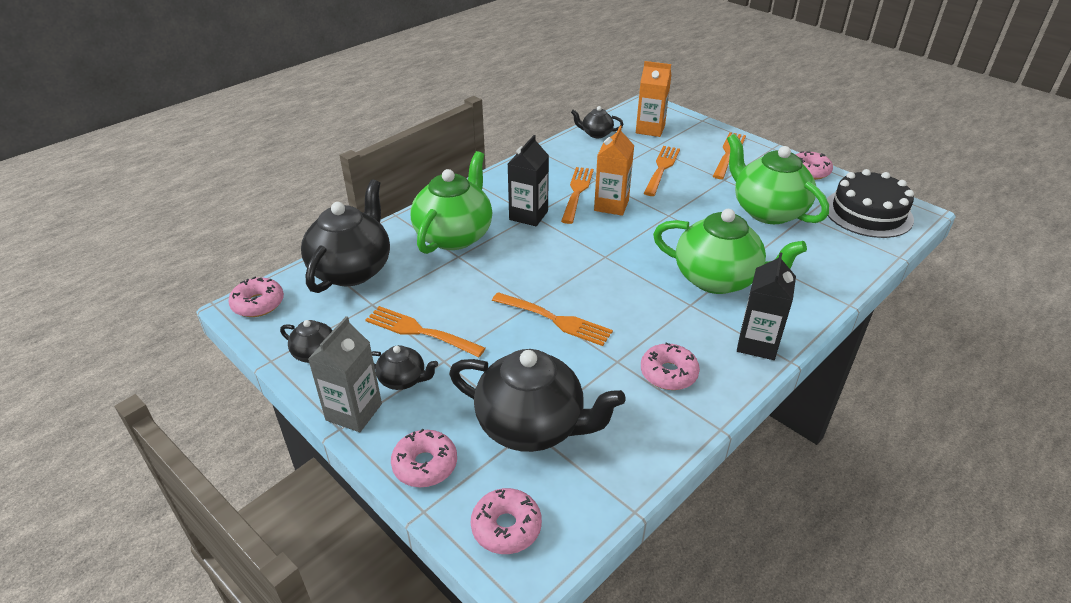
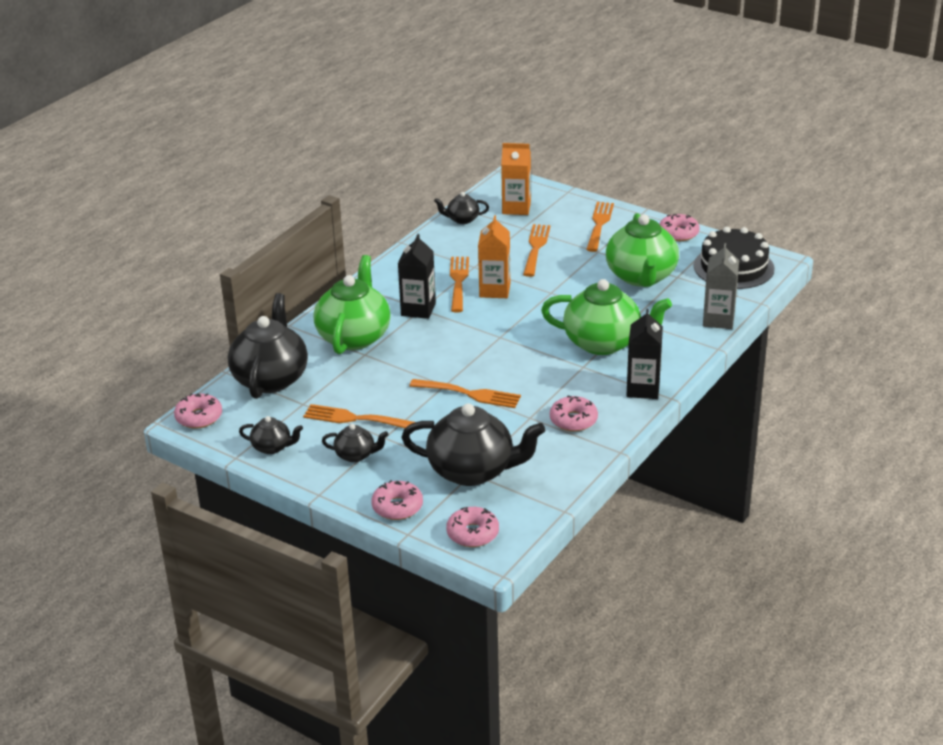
camera: 10 degrees left, 5 degrees down
grey carton [308,316,382,432] -> grey carton moved to [703,243,739,329]
green teapot [727,134,829,224] -> green teapot turned 135 degrees counterclockwise [606,213,679,287]

